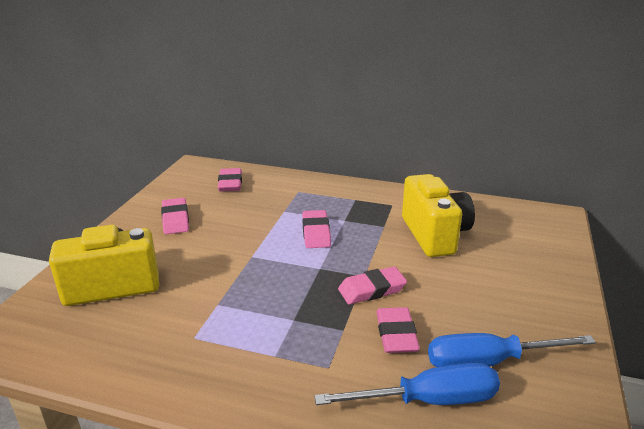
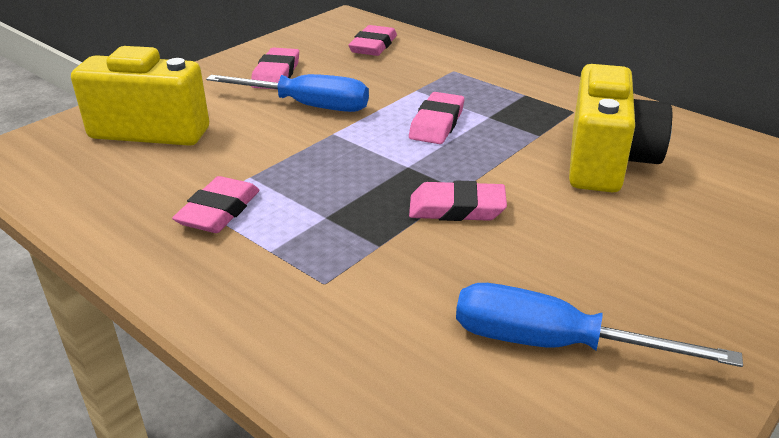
camera: 25 degrees right, 5 degrees up
blue screwdriver [314,362,500,405] -> blue screwdriver moved to [206,74,369,112]
pink eraser [376,307,420,353] -> pink eraser moved to [172,176,260,233]

